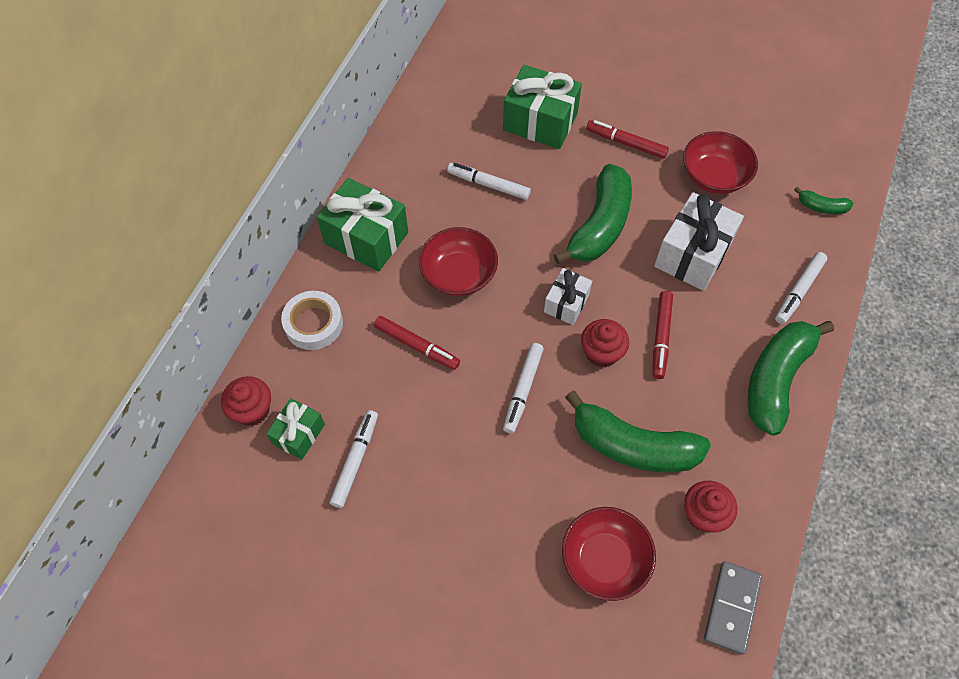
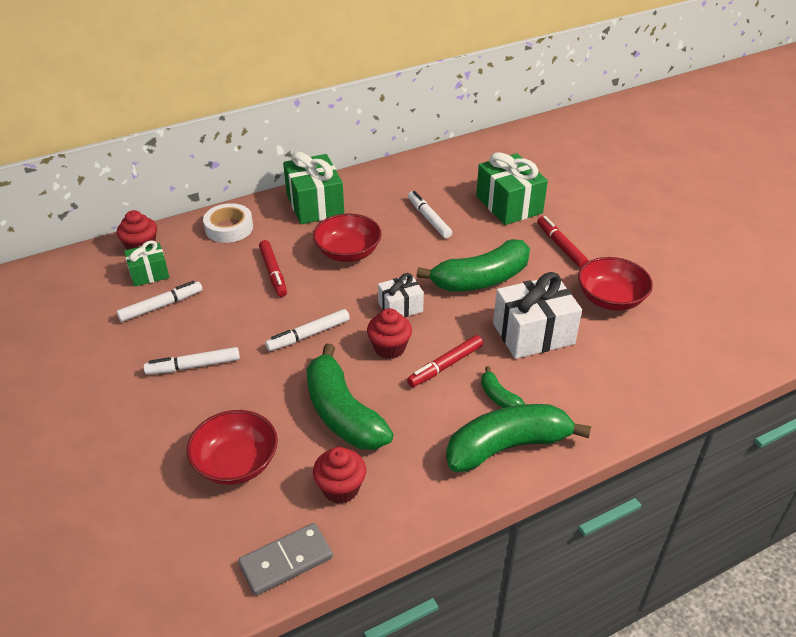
camera: 40 degrees right, 20 degrees down
white marker [775,252,827,324] -> white marker moved to [143,347,240,375]
green banana [794,187,853,214] -> green banana moved to [481,366,525,408]

